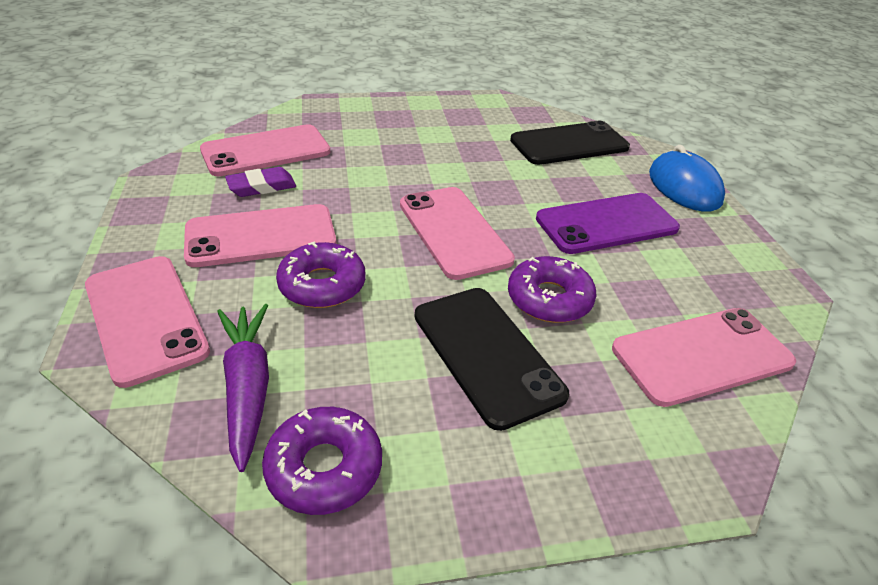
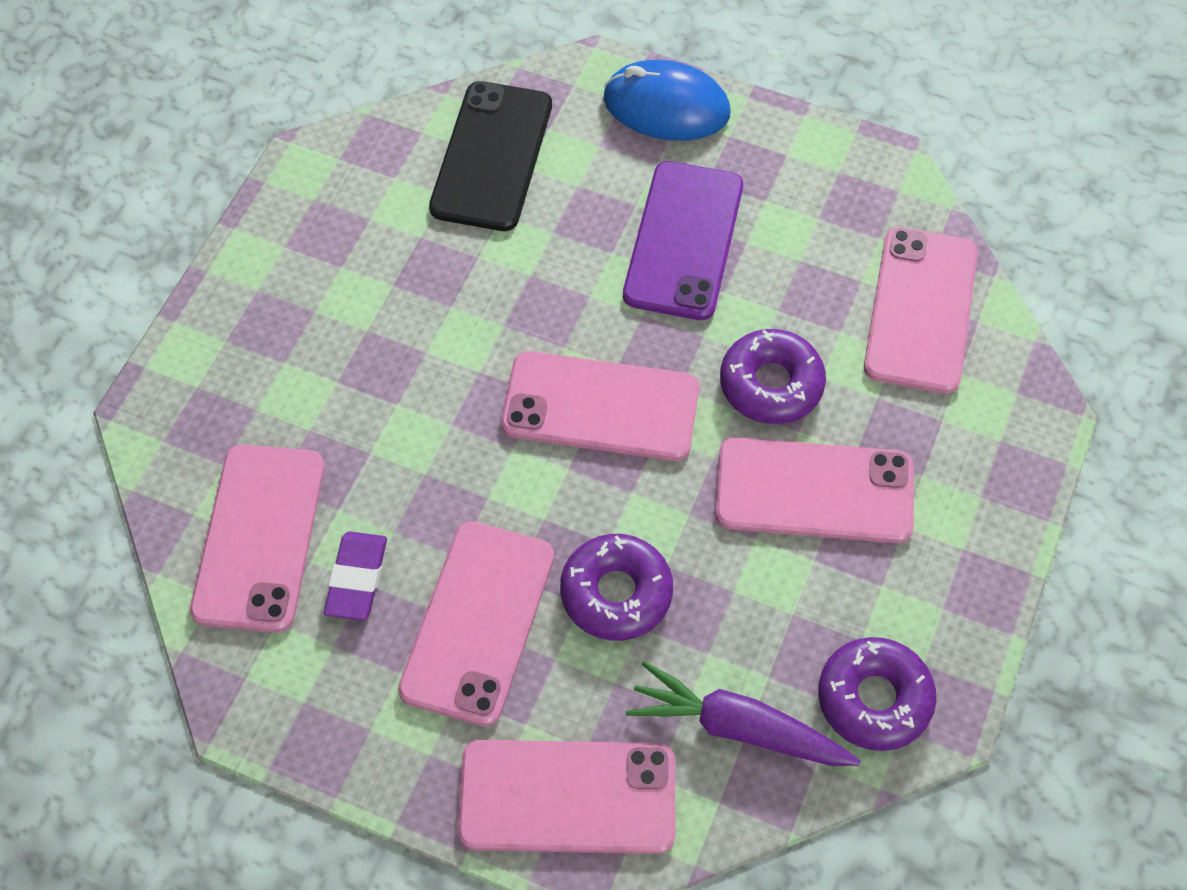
camera: 55 degrees left, 20 degrees up
black phone [415,288,569,431] -> pink phone [715,437,914,543]

